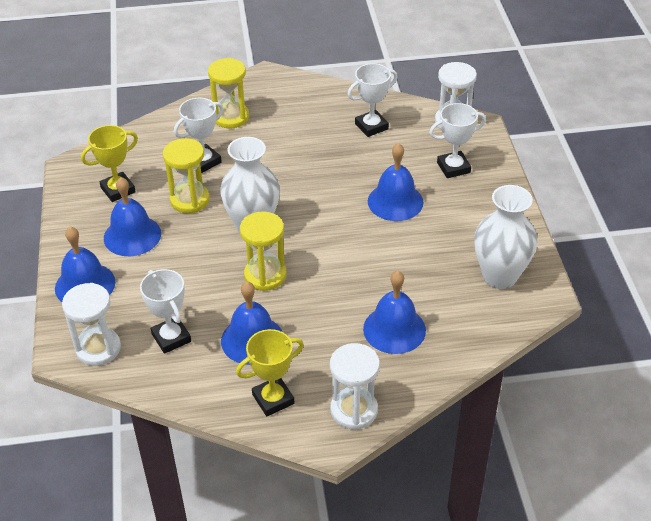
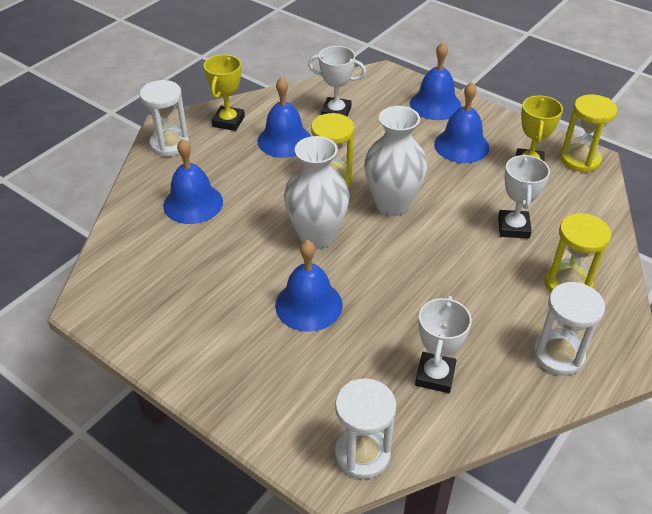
camera: 135 degrees right, 0 degrees up
white hourglass [62,283,121,366] -> white hourglass moved to [533,282,605,375]
yellow hourglass [163,138,210,213] -> yellow hourglass moved to [560,94,617,173]
white trophy [429,103,486,178] -> none
white vase [474,185,537,289] -> white vase moved to [284,136,350,249]

